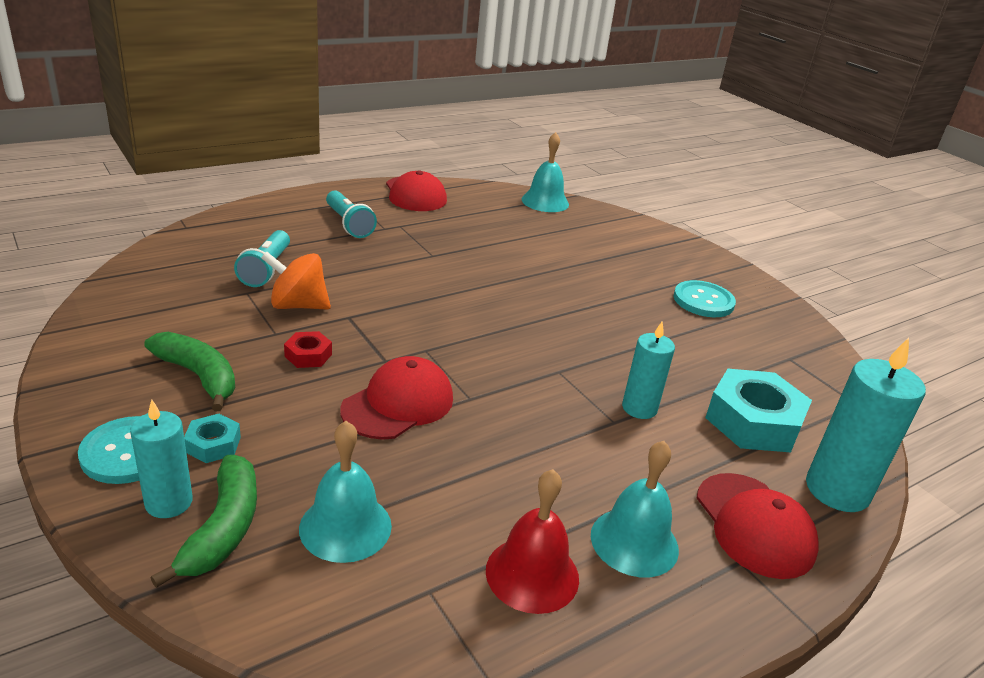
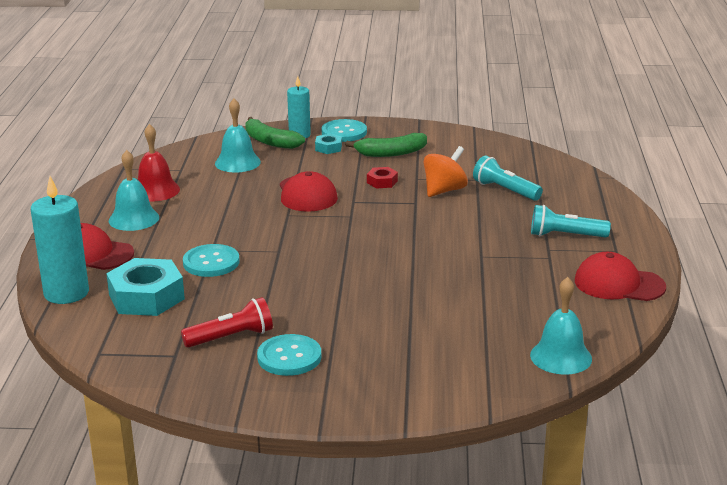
camera: 130 degrees right, 5 degrees down
turquoise candle [622,321,675,419] -> turquoise button [183,244,240,277]
none -> red flashlight [181,297,273,348]

